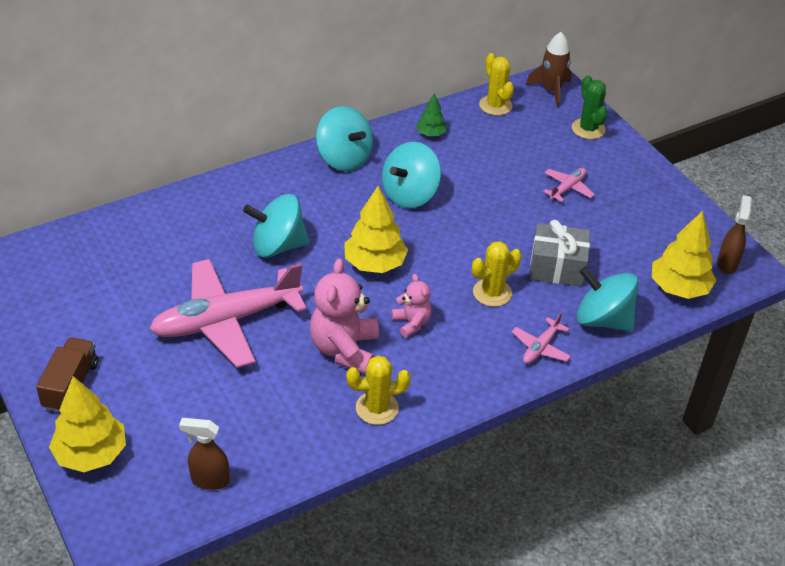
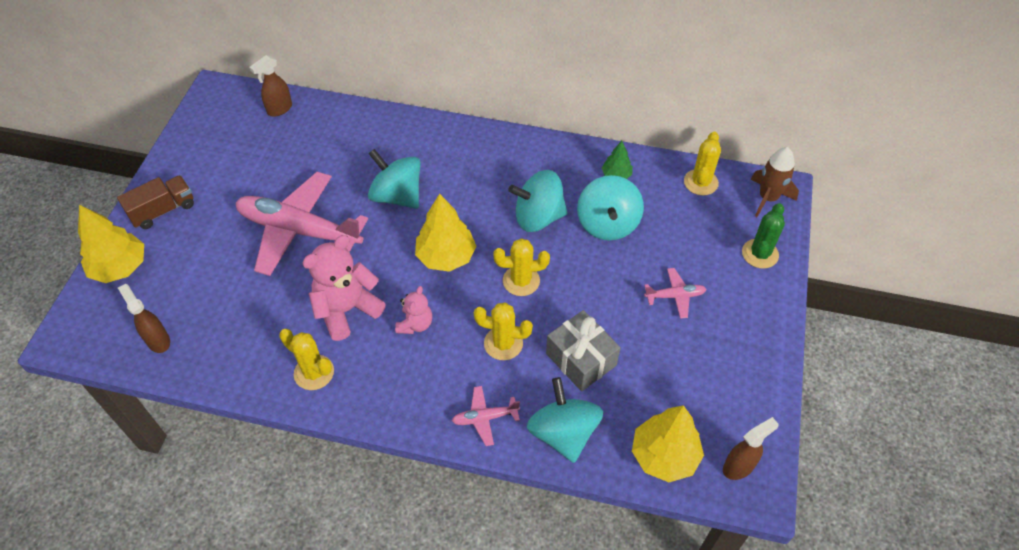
camera: 45 degrees right, 10 degrees up
turquoise spinning top [316,106,373,171] -> turquoise spinning top moved to [577,175,644,240]
none -> brown spray bottle [249,55,292,117]
none -> yellow cactus [493,238,550,296]

